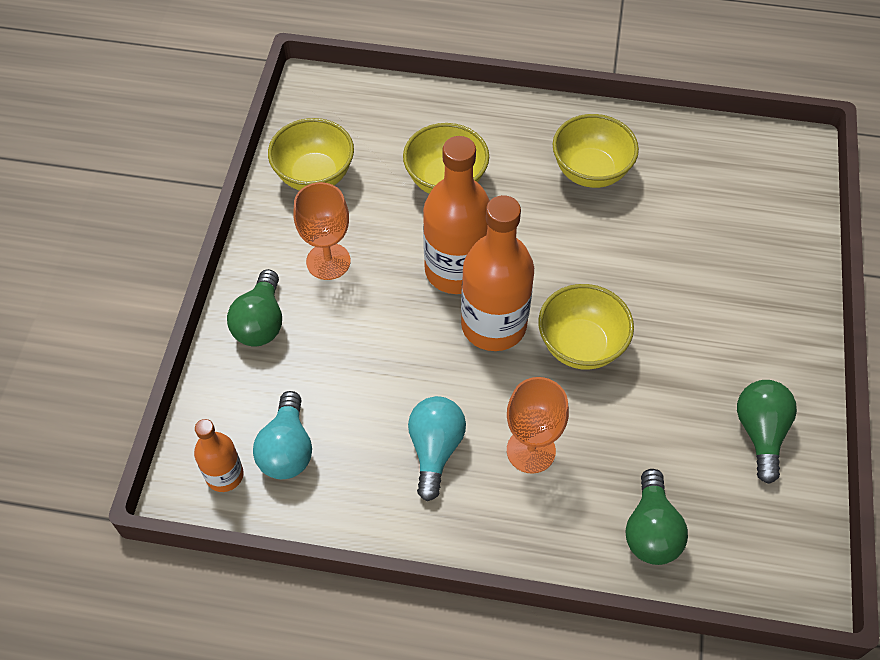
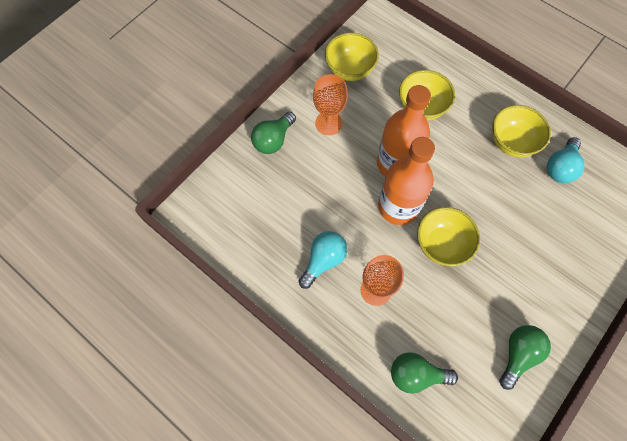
camera: 30 degrees right, 10 degrees up
orange bottle [194,419,244,492] -> none
turquoise light bulb [253,391,312,479] -> turquoise light bulb moved to [547,137,585,183]
green light bulb [626,469,688,565] -> green light bulb turned 60 degrees clockwise [391,352,458,394]

